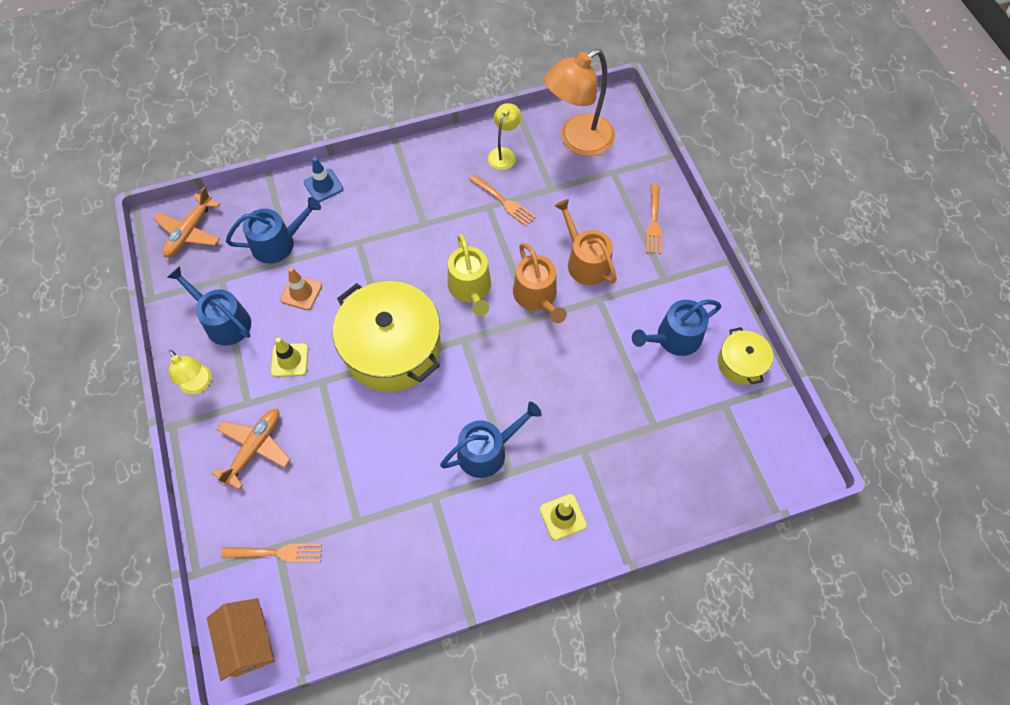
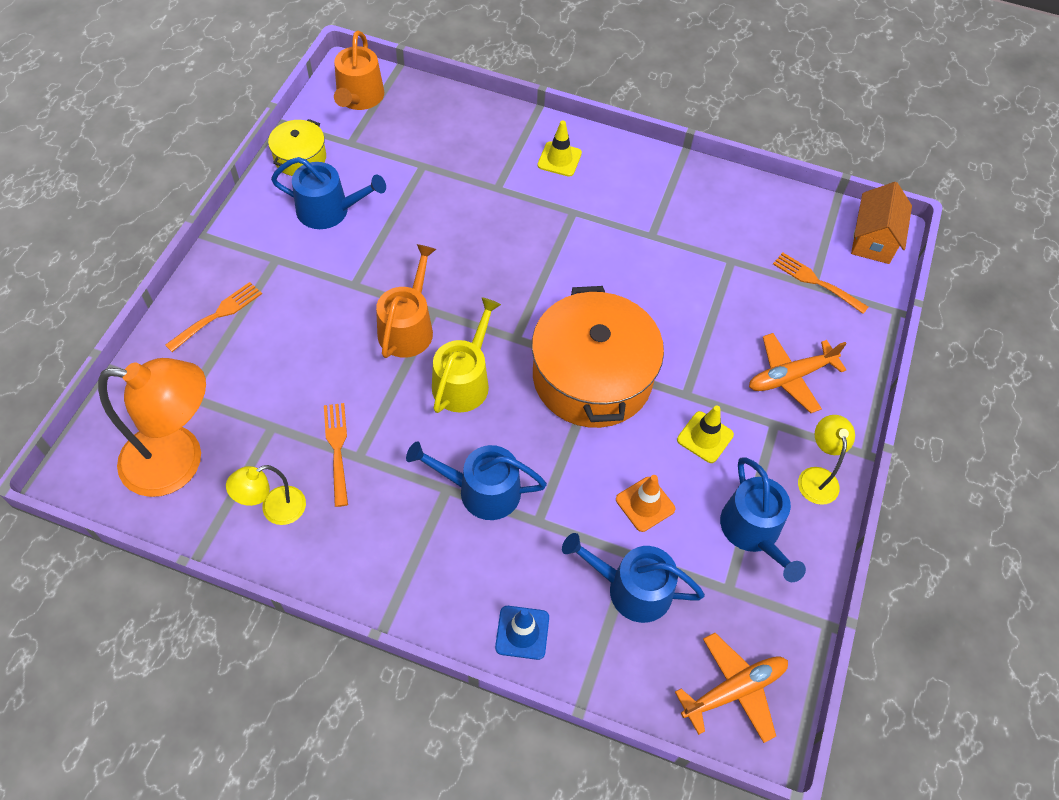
camera: 145 degrees left, 5 degrees down
yellow pot [333,281,441,392] -> orange pot [532,286,664,428]
blue watering can [440,402,542,478] -> blue watering can moved to [406,441,547,520]
orange watering can [554,199,617,285] -> orange watering can moved to [334,31,384,110]

